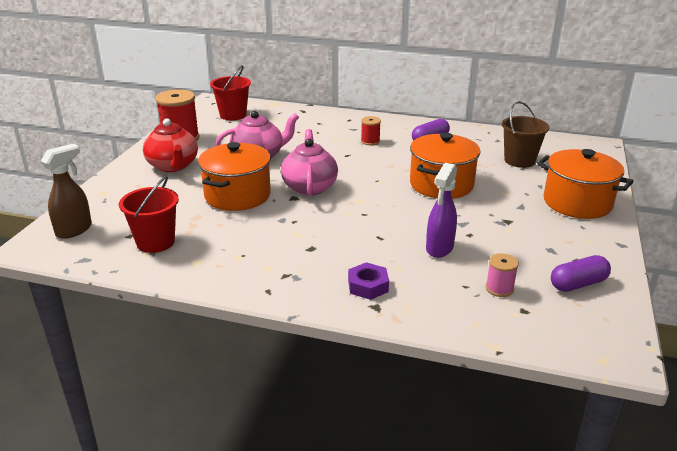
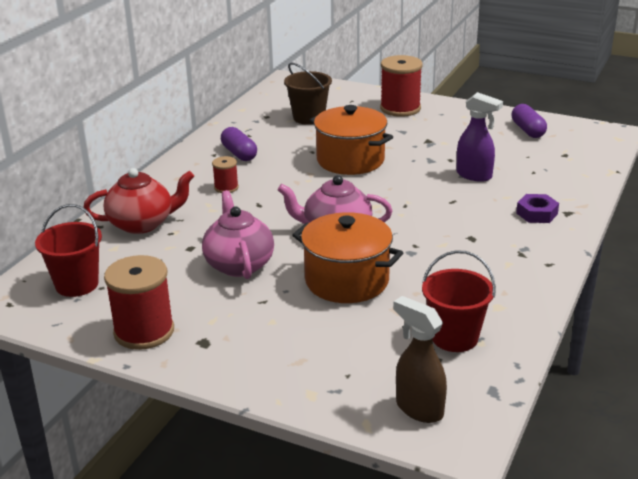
camera: 80 degrees left, 0 degrees up
red teapot [143,118,198,172] -> red teapot moved to [84,168,194,234]
pink spool [485,253,519,297] -> none
orange pot [537,149,634,219] -> red spool [380,55,423,117]

